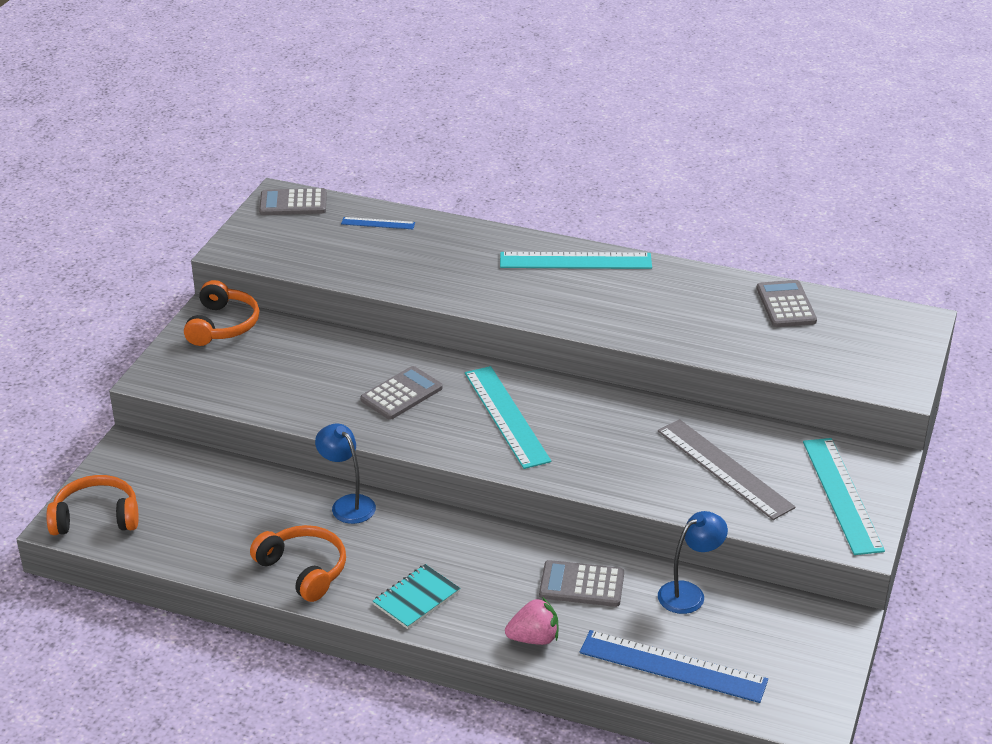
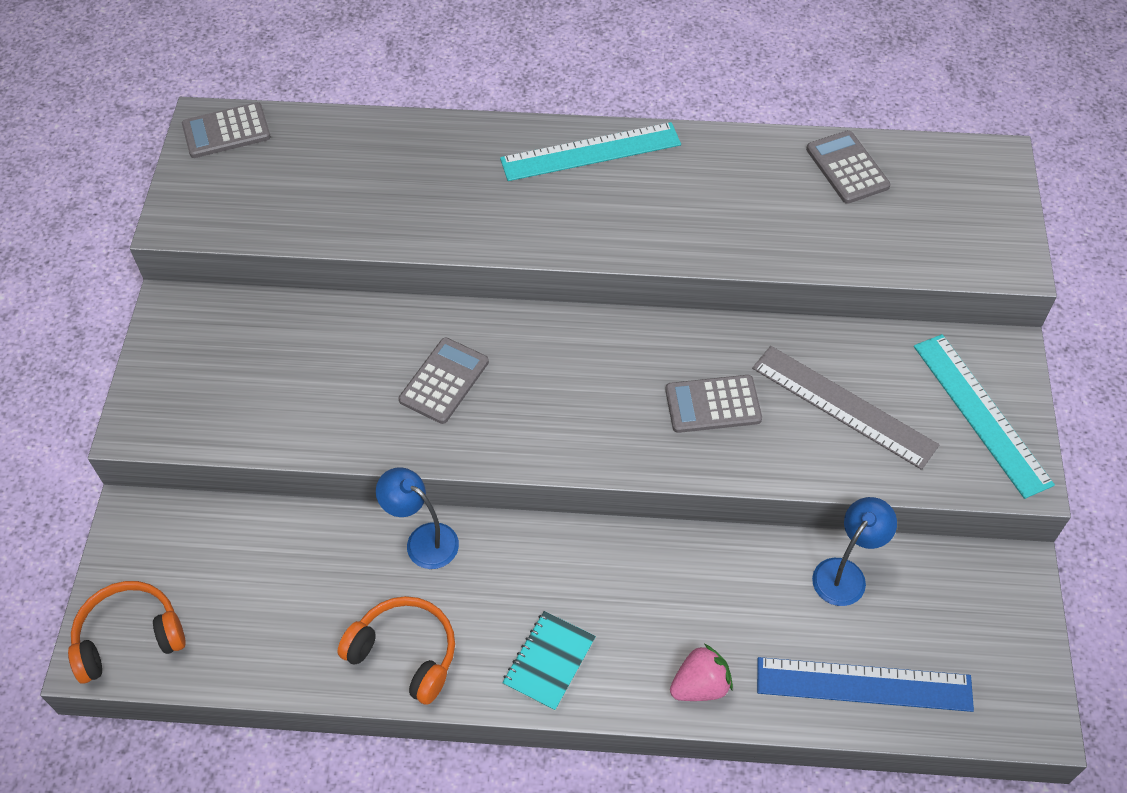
camera: 15 degrees left, 20 degrees up
orange headphones [184,280,259,346] -> none
blue ruler [341,217,415,229] -> none
turquoise ruler [465,366,551,469] -> none
grey calculator [539,560,624,607] -> grey calculator moved to [665,375,762,433]

